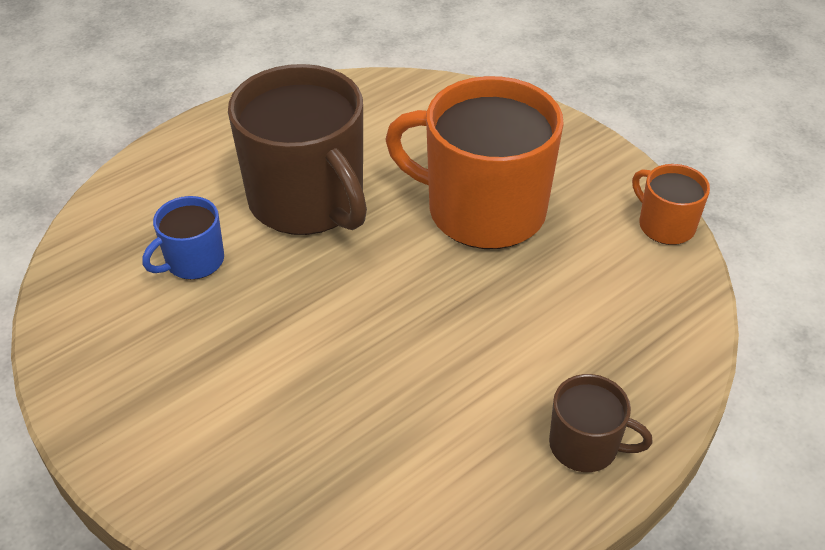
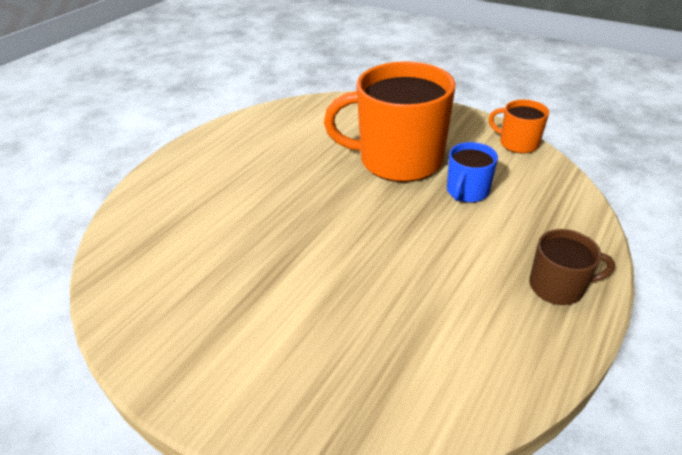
camera: 15 degrees left, 5 degrees down
blue mug [142,196,224,280] -> blue mug moved to [447,142,498,203]
brown mug [228,64,367,235] -> none

